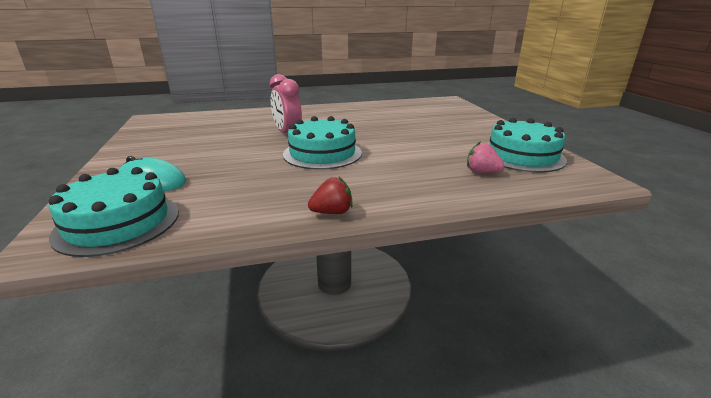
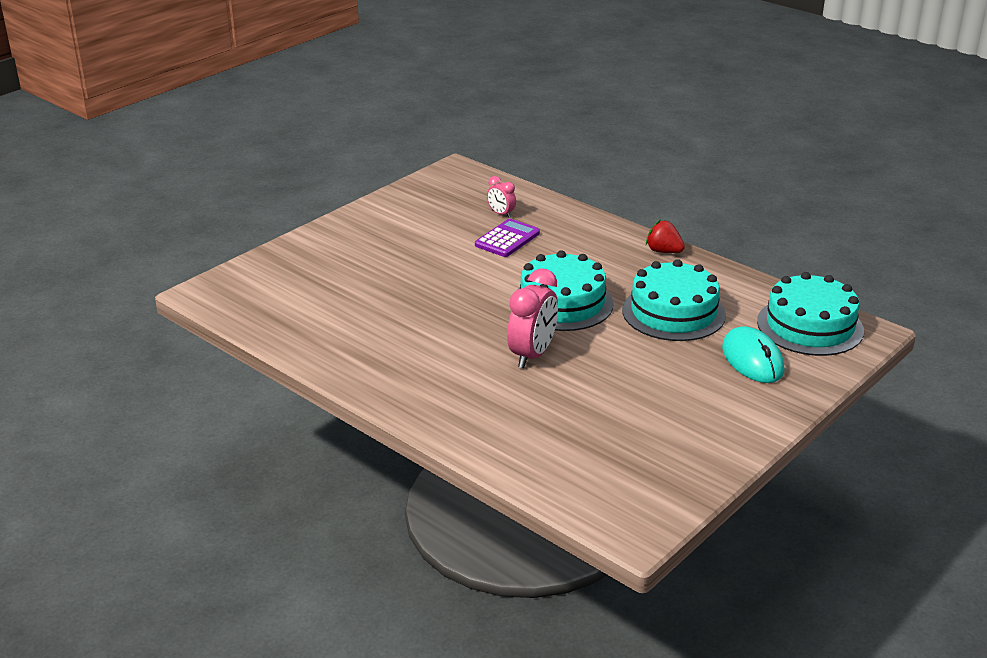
camera: 125 degrees left, 5 degrees up
pink strawberry [467,141,505,173] -> pink clock [487,176,516,218]
turquoise cake [489,118,567,172] -> turquoise cake moved to [622,259,726,341]
none -> purple calculator [475,219,540,257]

